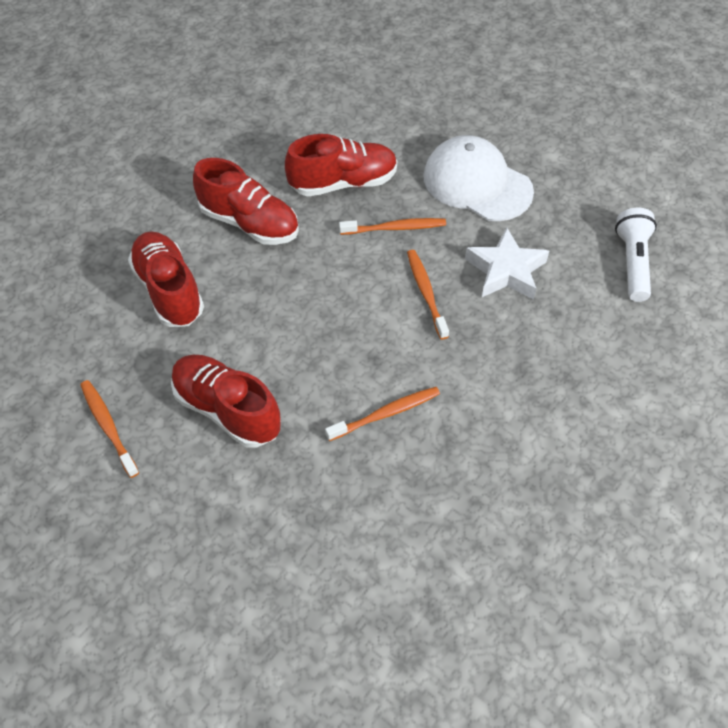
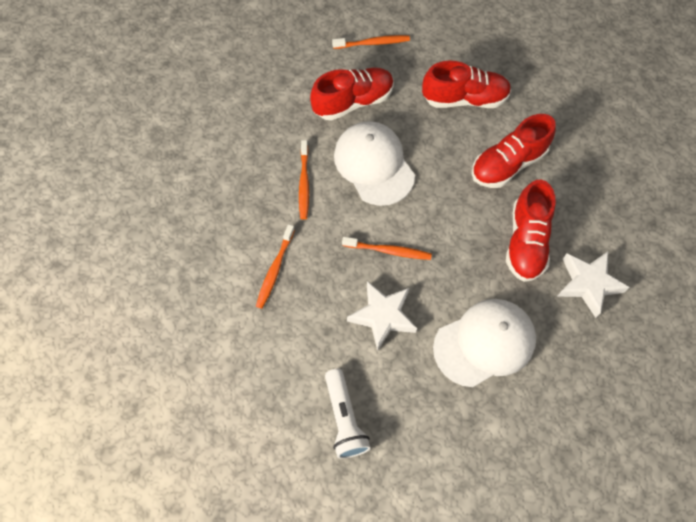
camera: 115 degrees right, 10 degrees up
orange toothbrush [339,218,446,235] -> orange toothbrush moved to [256,224,295,309]
white flashlight [615,208,657,302] -> white flashlight turned 45 degrees clockwise [325,369,371,459]
none -> white cap [334,121,415,206]
none -> white star [558,252,630,318]

